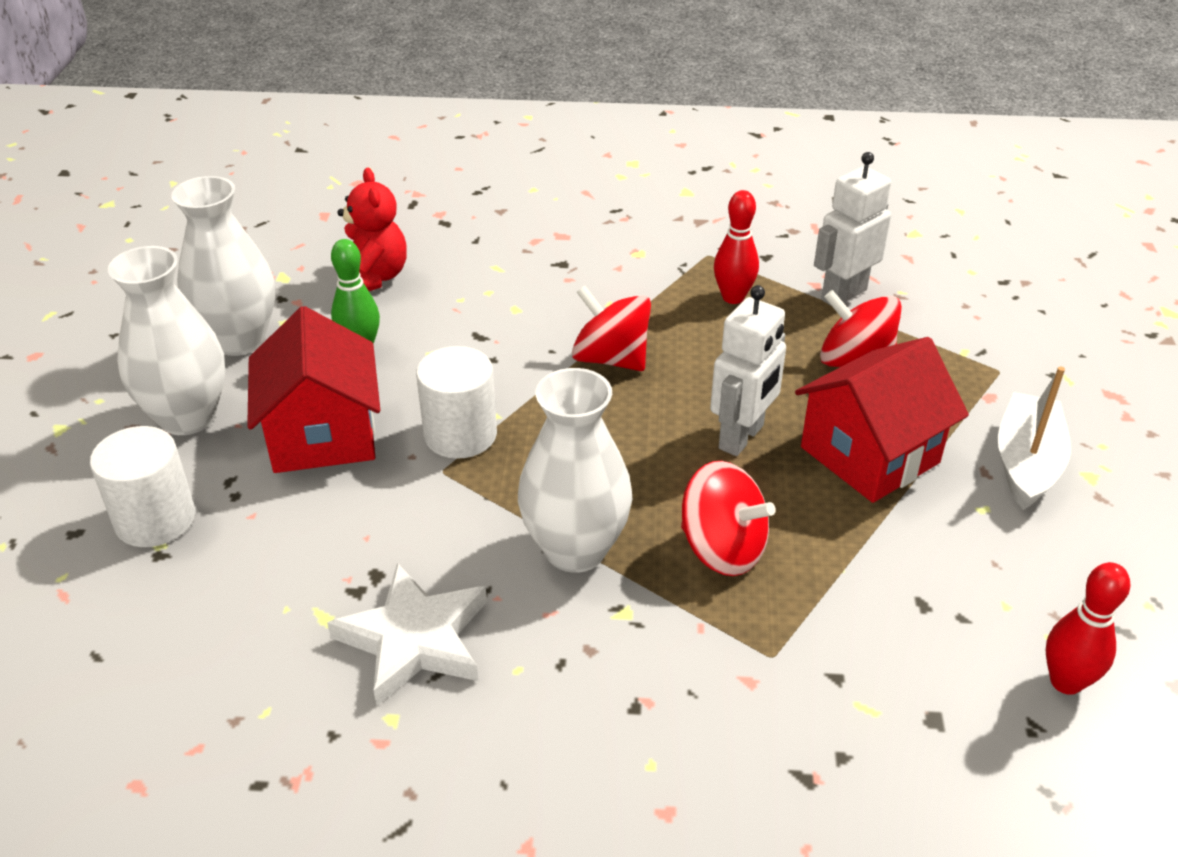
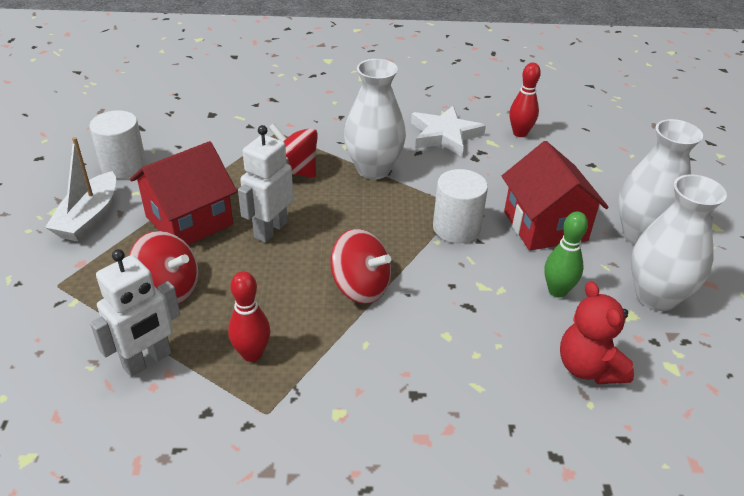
camera: 175 degrees right, 0 degrees up
white cylinder [90,426,195,547] -> white cylinder moved to [89,110,146,179]
red bowling pin [1046,562,1130,695] -> red bowling pin moved to [510,63,541,137]

